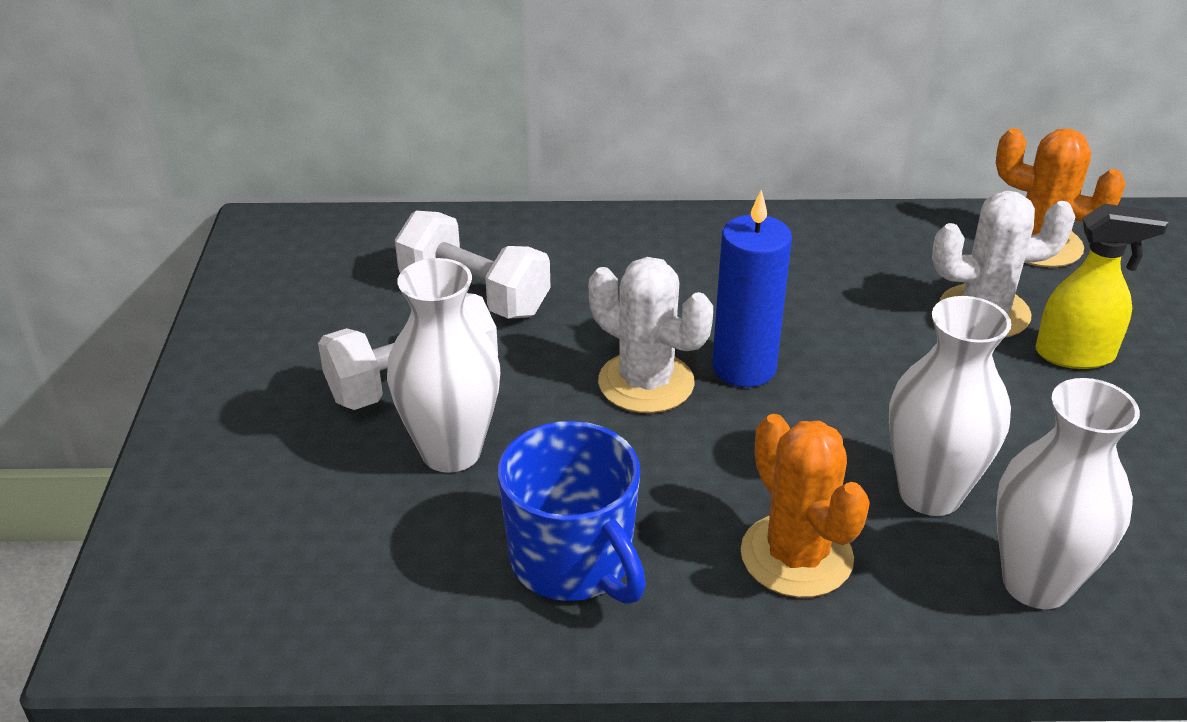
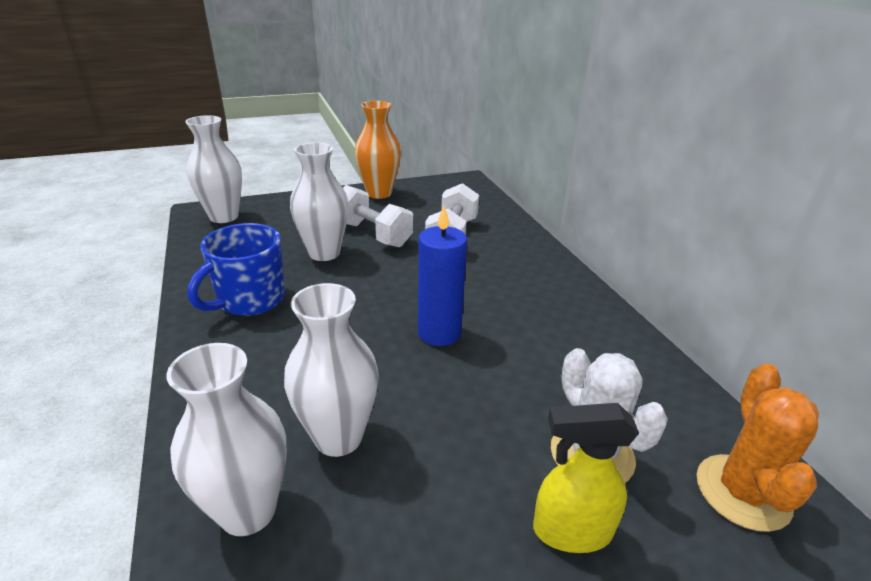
camera: 70 degrees right, 5 degrees down
white cactus [589,257,713,413] -> none
orange cactus [741,414,870,598] -> none
yellow spray bottle [1036,204,1168,369] -> yellow spray bottle turned 105 degrees clockwise [533,403,639,553]
none -> white vase [185,115,242,223]
none -> orange vase [355,101,401,199]

